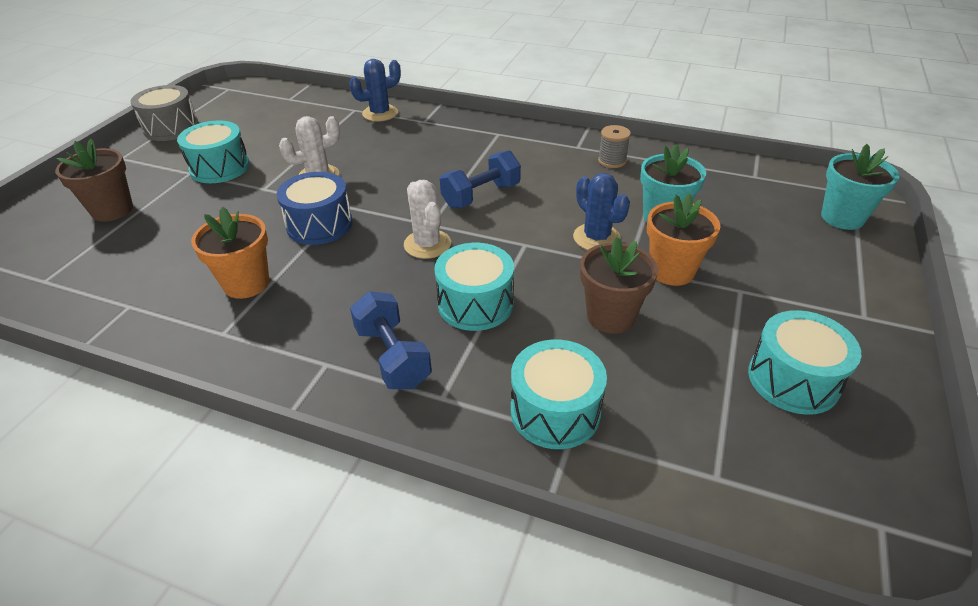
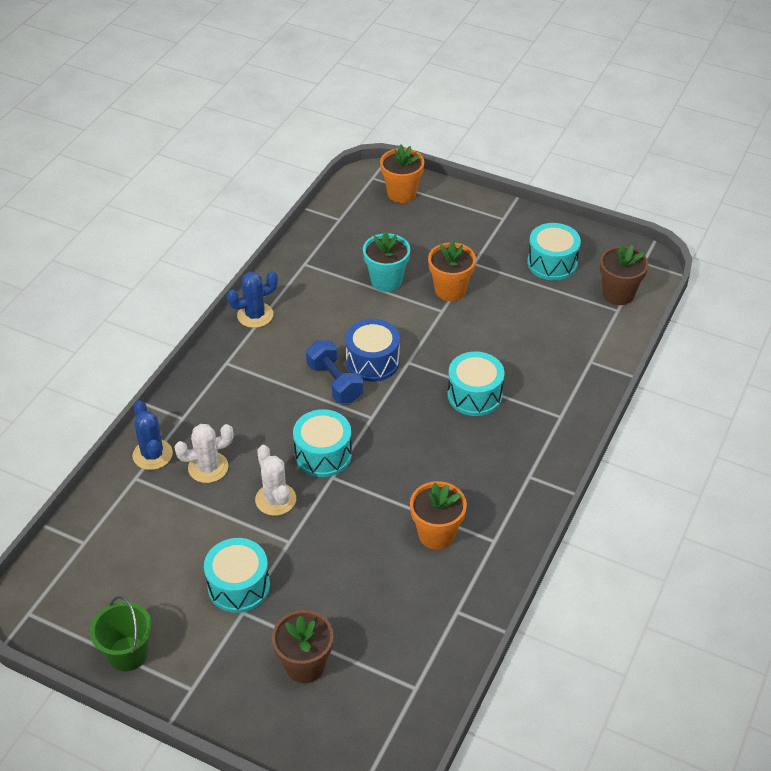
camera: 85 degrees left, 5 degrees up
grey drum [130,85,199,141] -> green bucket [90,596,152,671]
blue drum [276,172,353,245] -> blue drum moved to [345,319,400,382]
blue dumbbell [350,291,432,389] -> none
white cactus [404,180,451,259] -> white cactus moved to [174,424,233,483]
turquoise drum [511,340,607,449] -> turquoise drum moved to [293,409,352,477]
blue cactus [573,173,630,250] -> blue cactus moved to [227,271,278,328]
brown flower pot [580,237,658,334] -> brown flower pot moved to [600,244,648,305]
grey spool [598,125,631,168] -> none
turquoise flower pot [821,144,899,230] -> orange flower pot [380,144,424,203]

